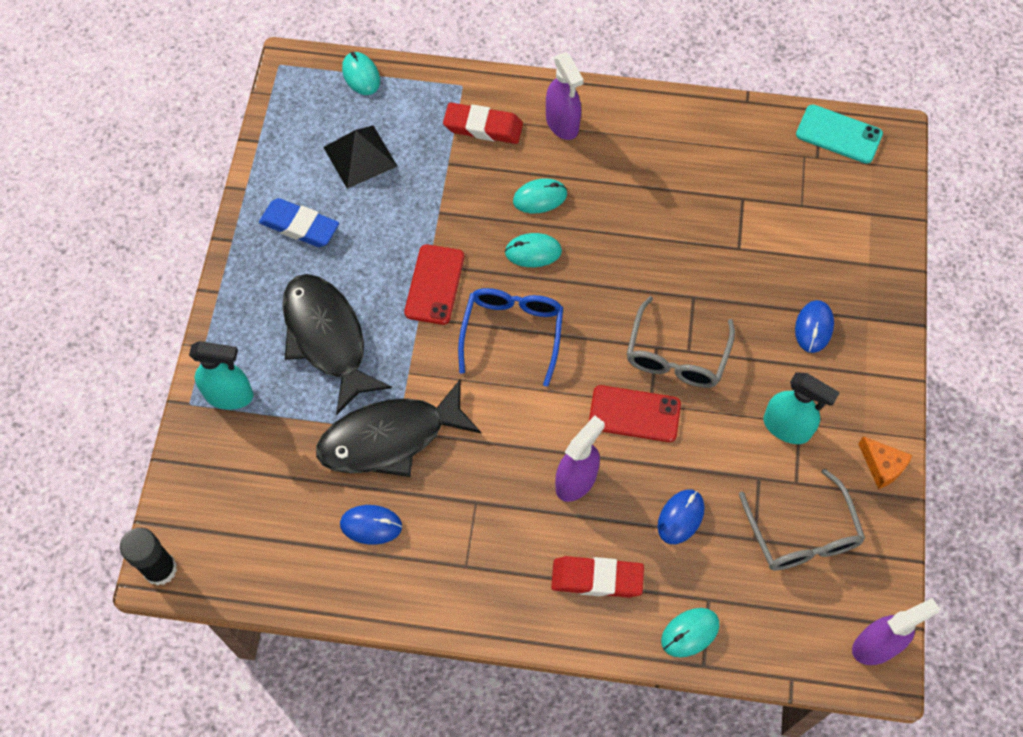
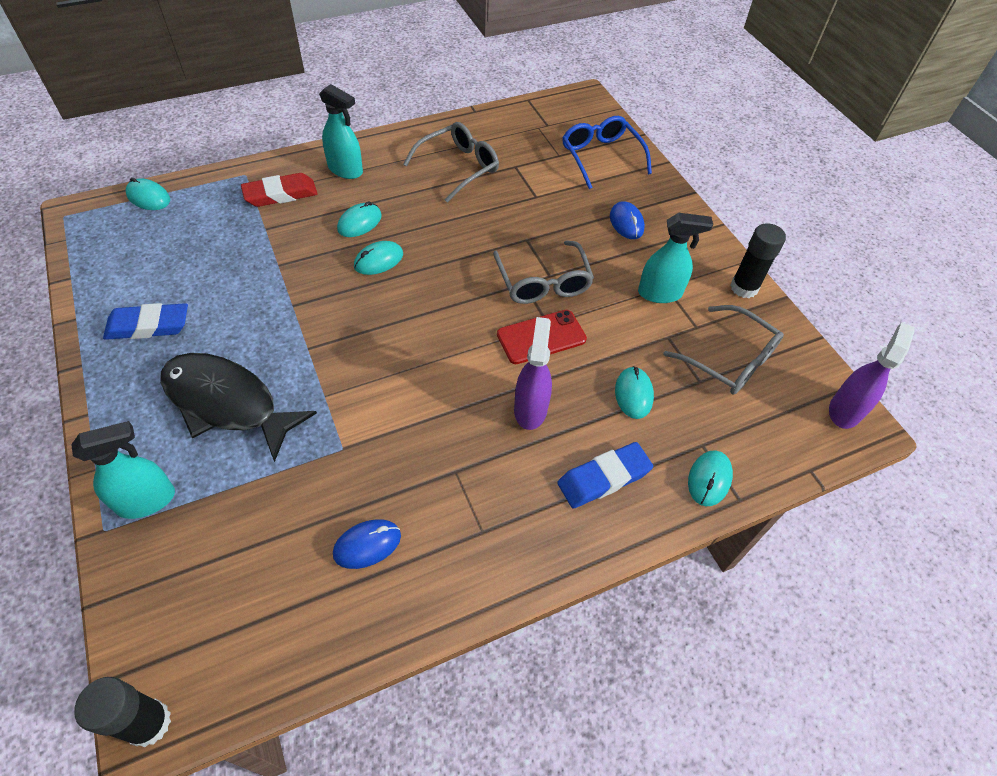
camera: 35 degrees left, 10 degrees down
black fish [316,379,481,477] -> none
black pyramid [323,126,397,189] -> none
red phone [404,244,464,325] -> none
blue glasses [458,288,563,387] -> blue glasses moved to [562,116,652,189]
purple spray bottle [546,52,584,140] -> turquoise spray bottle [319,84,363,179]
red eraser [551,556,644,598] -> blue eraser [557,442,653,509]
blue mouse [658,490,705,544] -> turquoise mouse [615,366,654,419]
turquoise phone [796,104,883,164] -> none
orange cheese [858,436,912,489] -> black glue stick [730,223,786,298]
none -> grey glasses [403,122,499,203]

